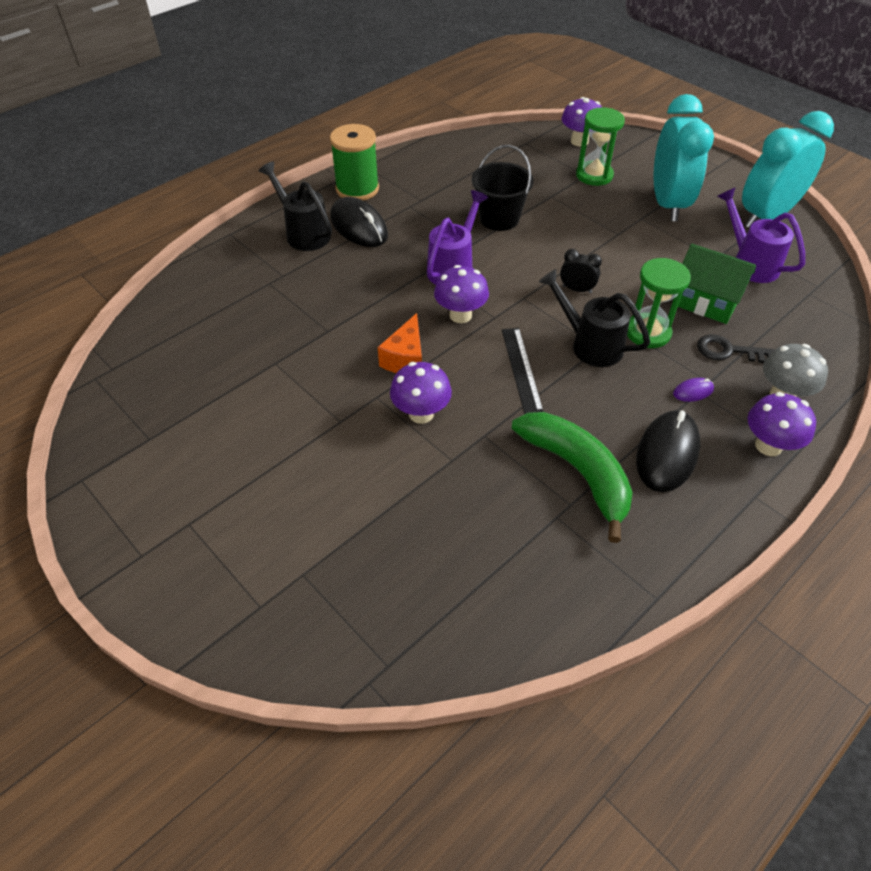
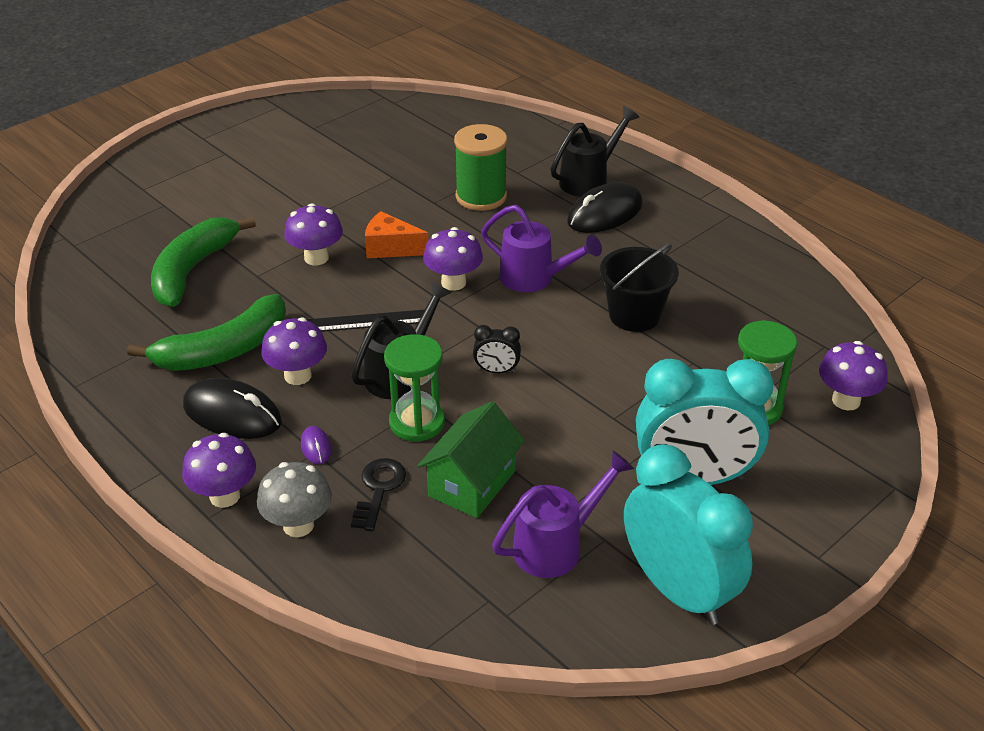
camera: 90 degrees right, 10 degrees down
green spool [330,124,379,201] -> green spool moved to [454,124,507,211]
black clock [560,249,602,293] -> black clock turned 75 degrees clockwise [473,325,521,373]
none -> green banana [151,217,256,307]
none -> purple mushroom [261,317,327,385]

